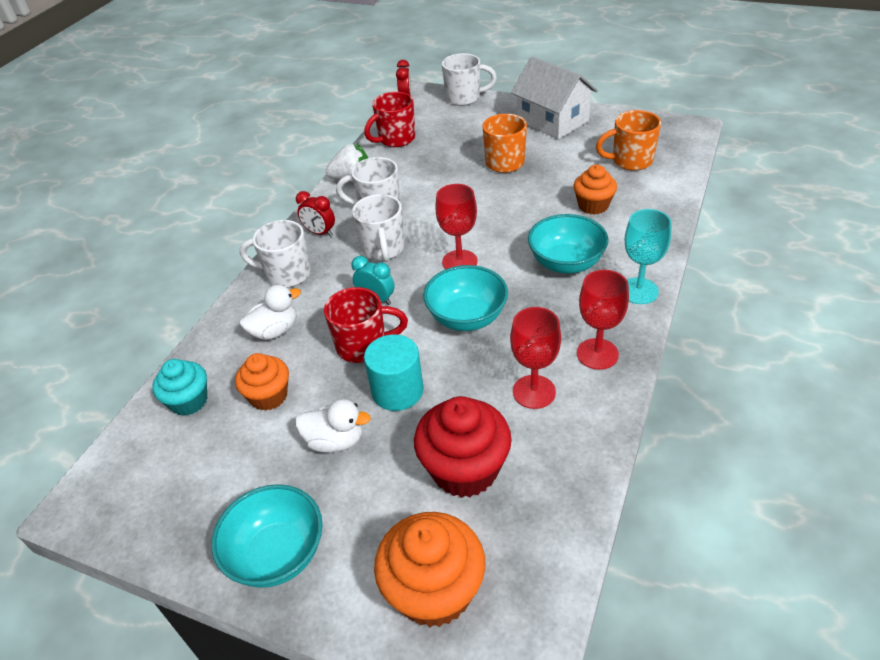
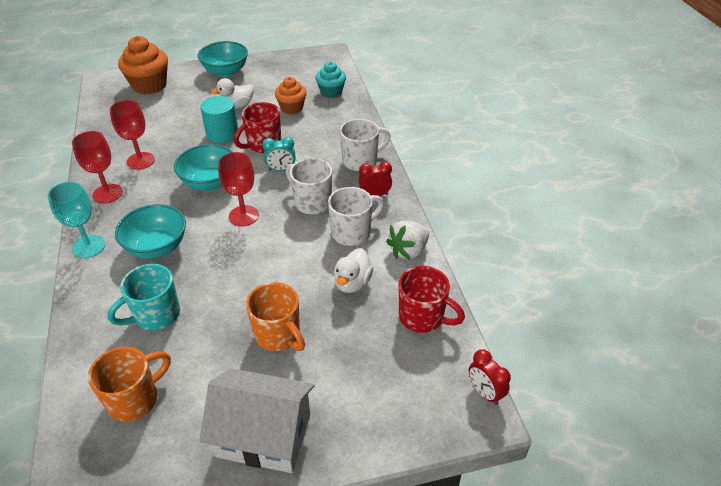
camera: 140 degrees right, 0 degrees up
white duck [240,285,301,340] -> white duck moved to [334,248,373,293]
red mug [364,92,415,147] -> red mug turned 105 degrees clockwise [399,266,465,333]
red cupcake [414,396,512,498] -> none
white mug [442,53,497,106] -> none
orange cupcake [573,165,617,215] -> turquoise mug [107,264,180,331]

